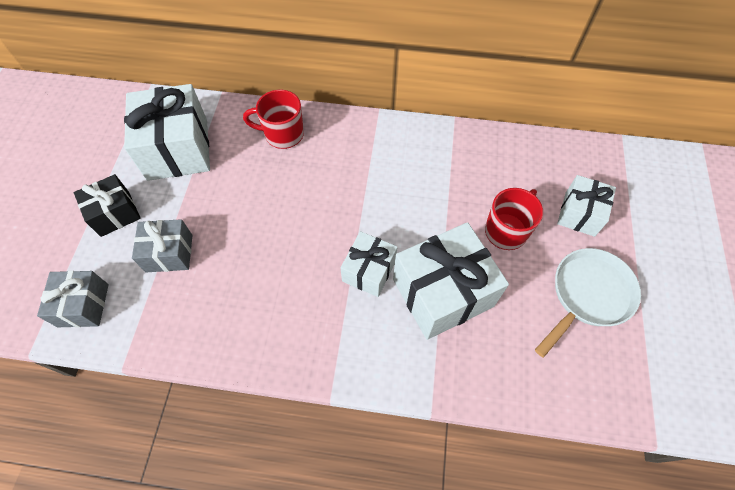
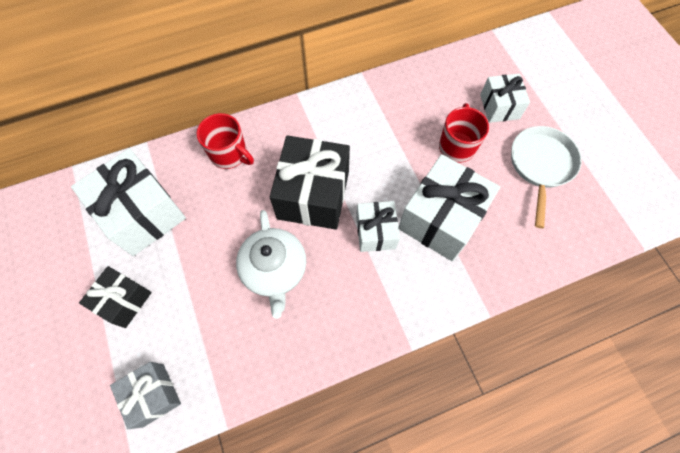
camera: 30 degrees left, 5 degrees up
grey gift [132,219,193,272] -> none
red mug [243,90,304,149] -> red mug turned 120 degrees counterclockwise [197,113,254,169]
none -> white teapot [236,210,306,319]
none -> black gift [270,135,350,230]

